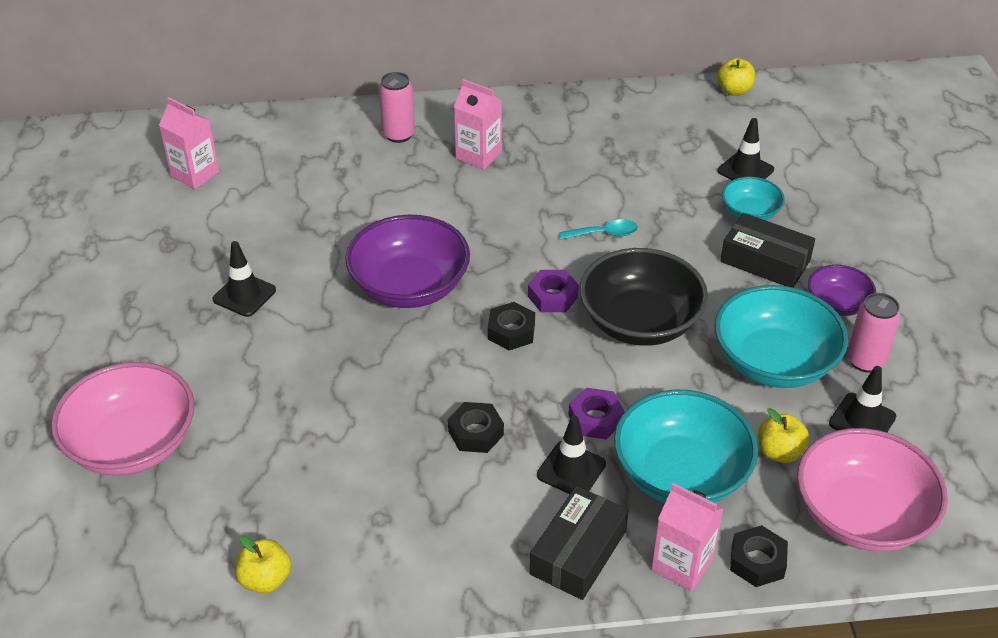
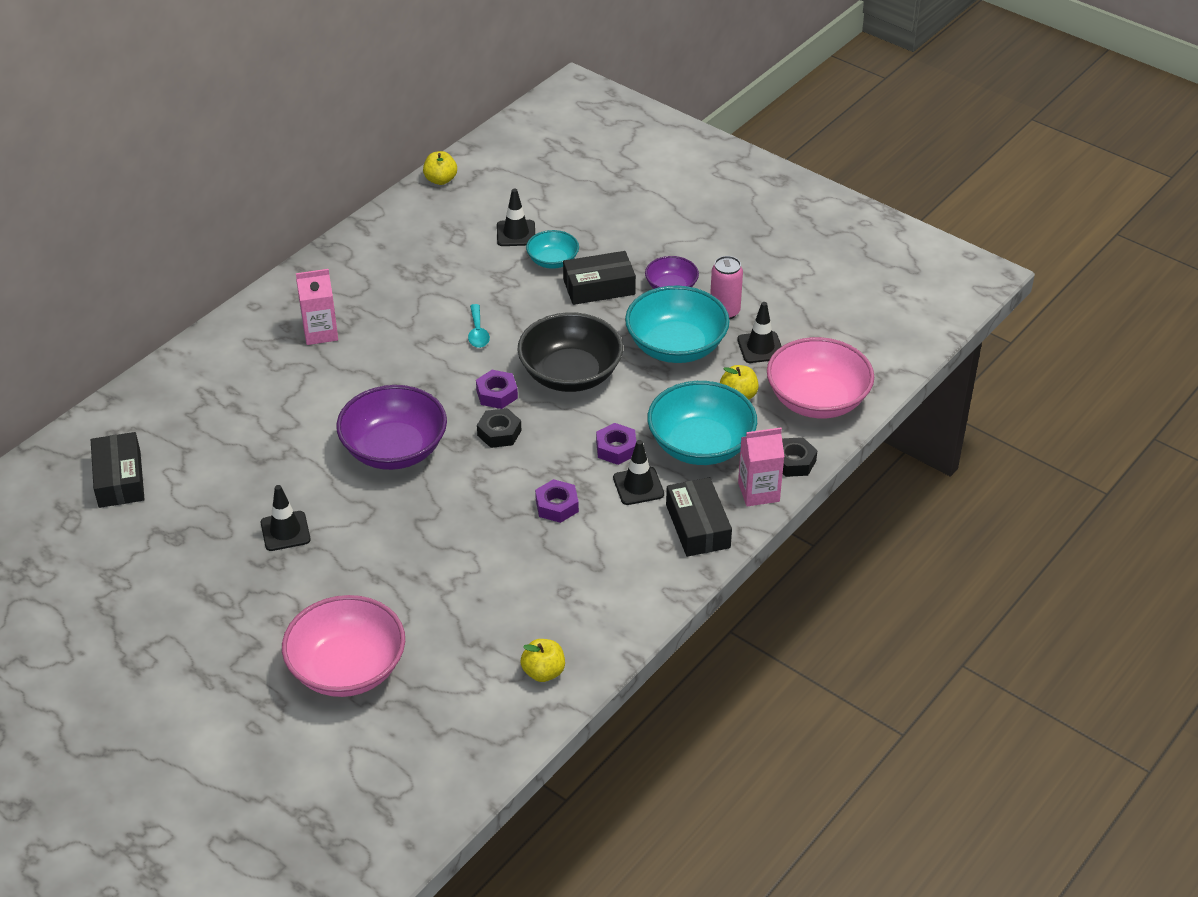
camera: 45 degrees left, 0 degrees up
pink carton [159,97,219,189] -> black box [91,432,145,508]
pink can [379,72,415,143] -> none
black nut [448,402,504,453] -> purple nut [535,479,579,523]
turquoise spoon [559,219,638,240] -> turquoise spoon turned 135 degrees clockwise [468,304,490,348]

